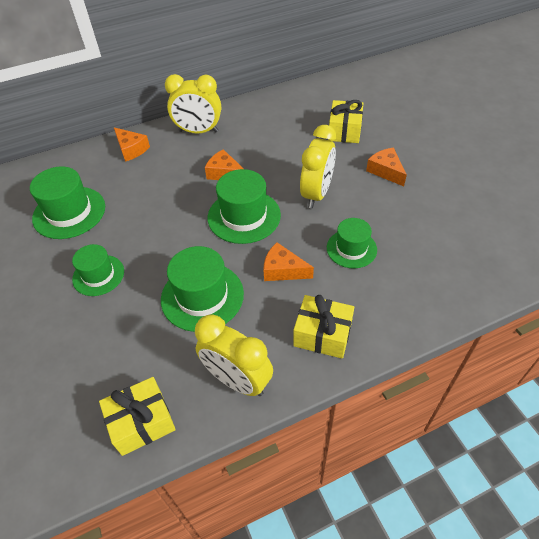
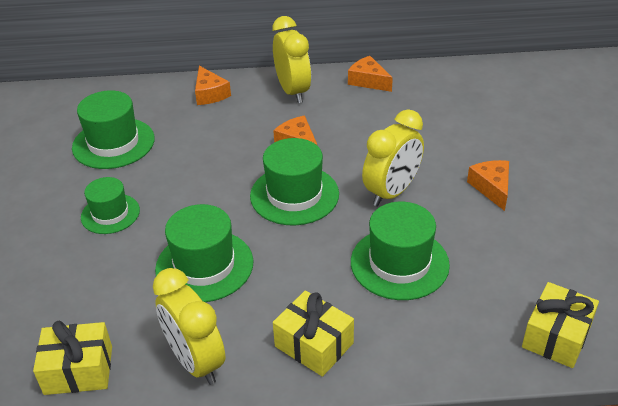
camera: 20 degrees right, 10 degrees down
yellow clock [165,74,221,133] -> yellow clock turned 135 degrees counterclockwise [273,16,311,103]
orange cheese [264,242,314,281] -> orange cheese moved to [348,56,393,92]
green hat [327,218,377,268] -> green hat [351,202,450,300], size x1.55
yellow gift [328,100,363,143] -> yellow gift moved to [522,282,599,368]

